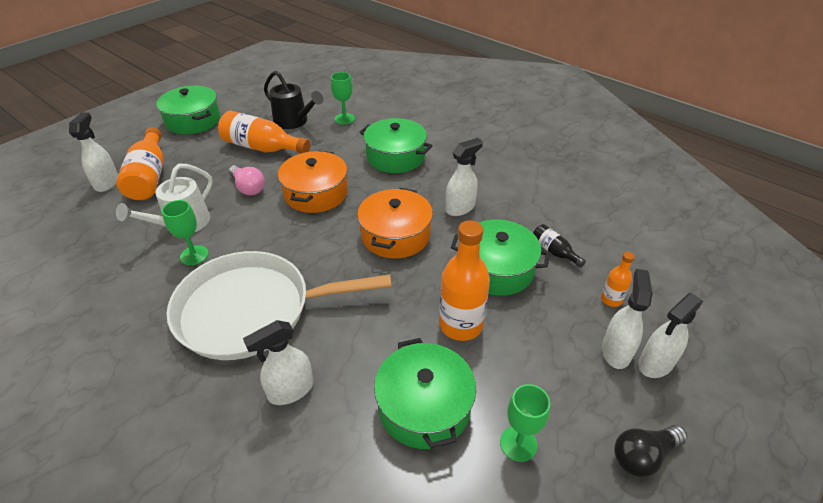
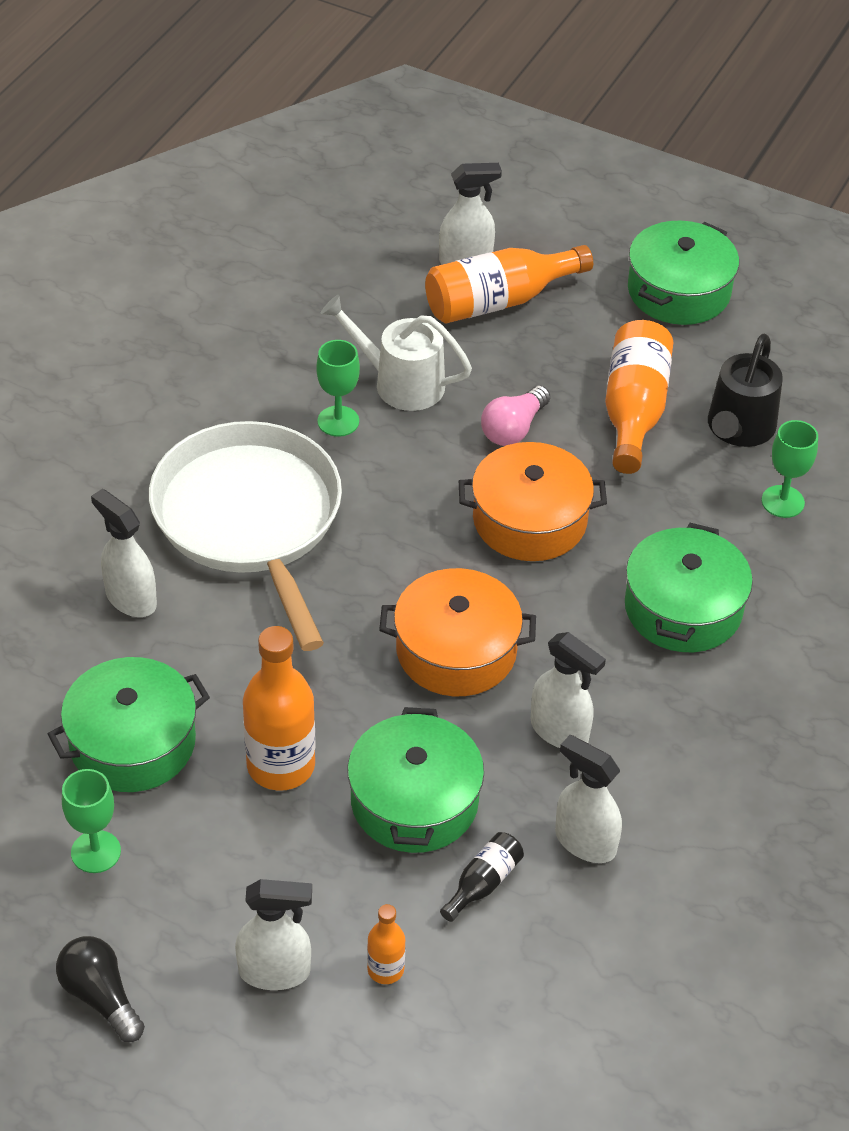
camera: 75 degrees right, 5 degrees up
white spray bottle [638,293,703,378] -> white spray bottle moved to [555,735,622,863]

